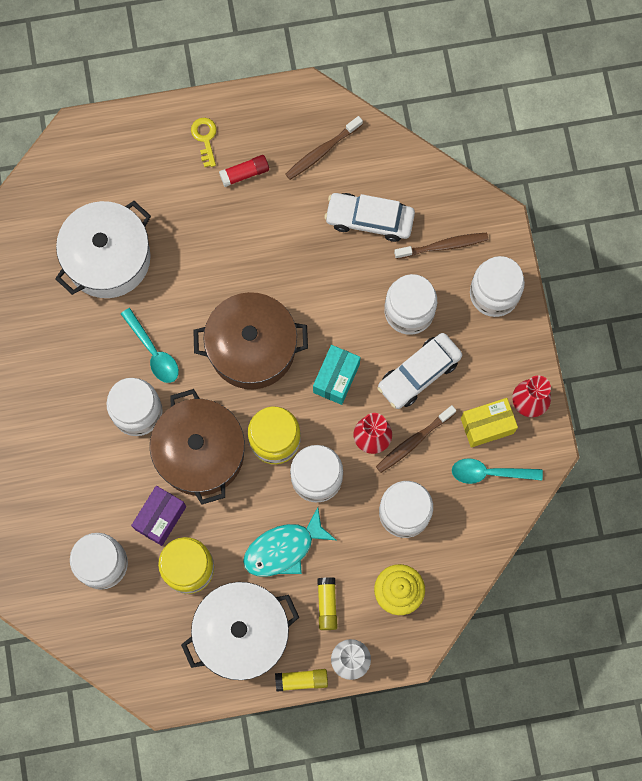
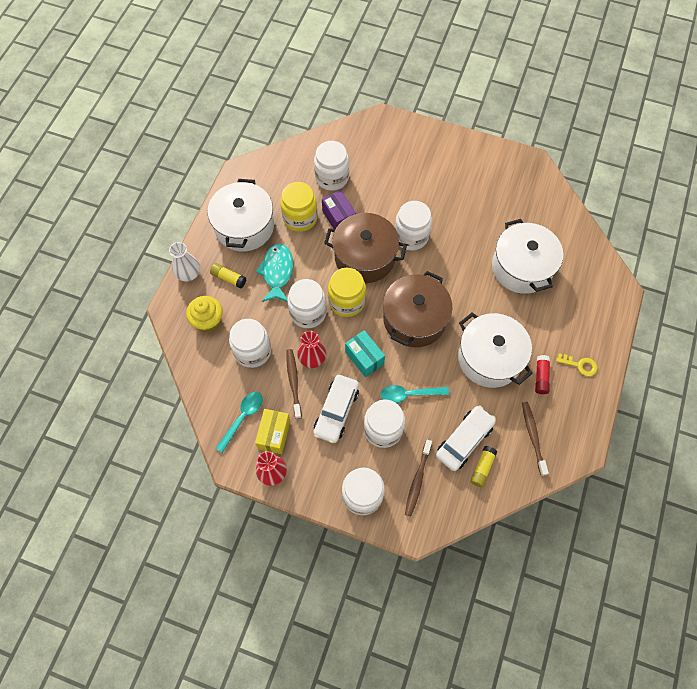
camera: 120 degrees right, 10 degrees down
turquoise spoon [121,308,179,383] -> turquoise spoon moved to [381,385,449,403]
yellow glue stick [275,669,328,692] -> yellow glue stick moved to [470,446,497,487]
white car [377,333,462,409] -> white car turned 150 degrees counterclockwise [313,375,359,443]
none -> white pot [458,312,533,388]

